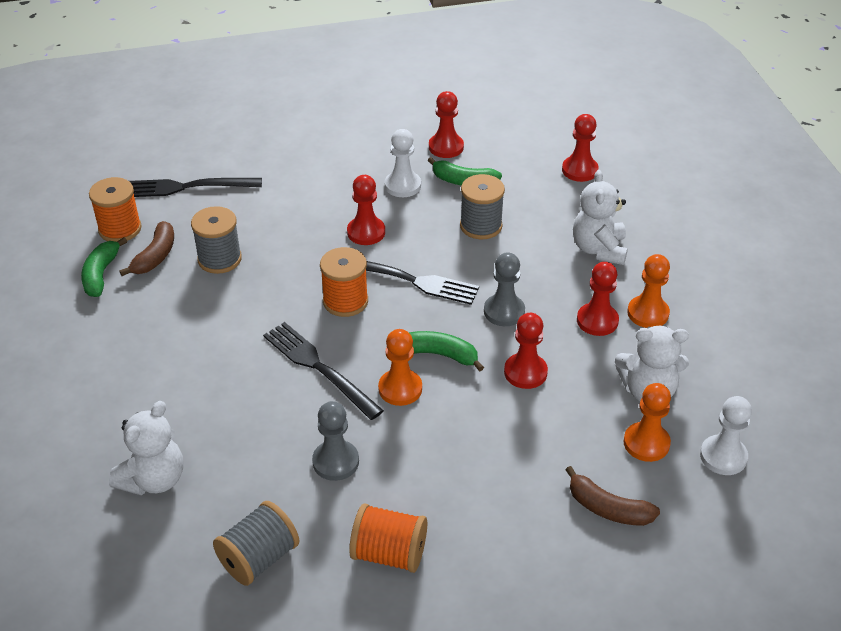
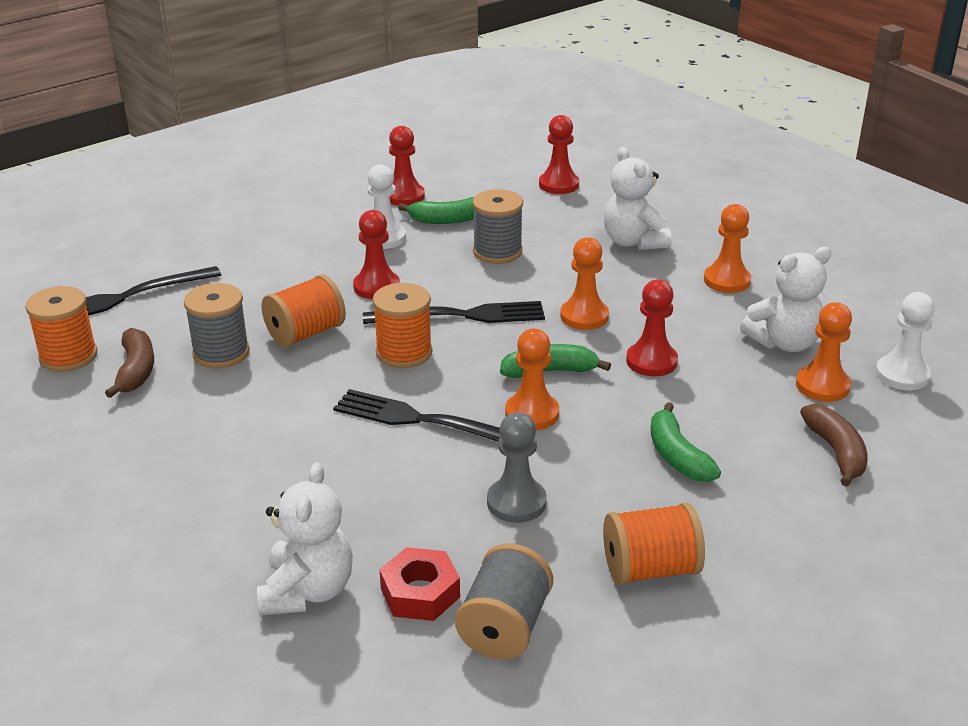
camera: 25 degrees left, 10 degrees down
green banana [81,237,127,297] -> green banana moved to [651,402,721,482]
grey pawn [484,253,525,326] -> orange pawn [560,237,609,330]
brown banana [565,466,660,526] -> brown banana turned 105 degrees counterclockwise [800,404,868,486]
red pawn [577,262,619,336] -> none
none -> orange spool [261,274,346,348]
none -> red nut [379,547,460,621]

